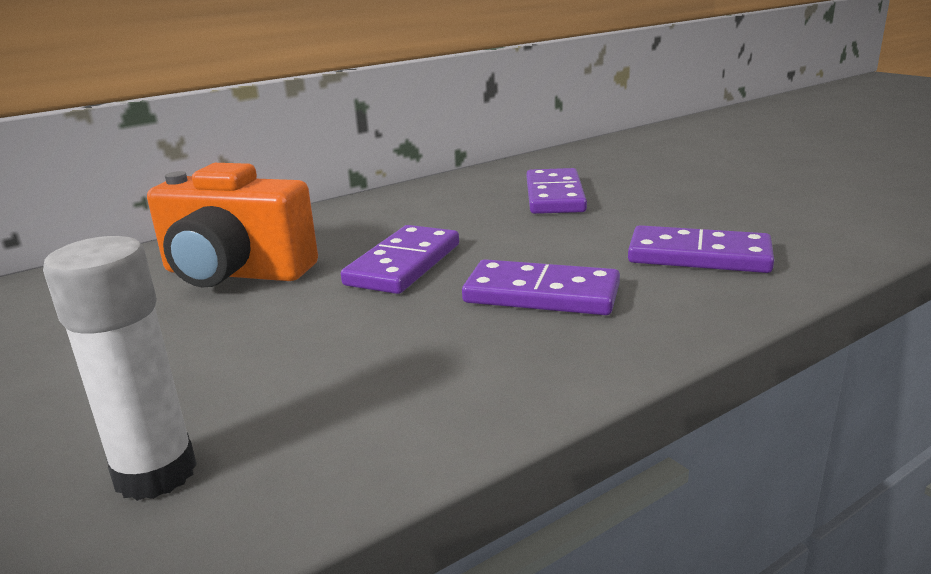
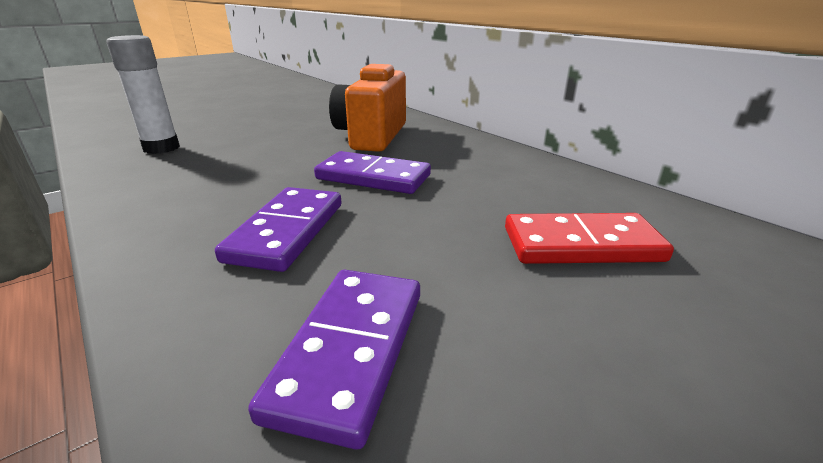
camera: 85 degrees right, 5 degrees up
purple domino [527,168,587,214] -> red domino [505,213,674,264]

